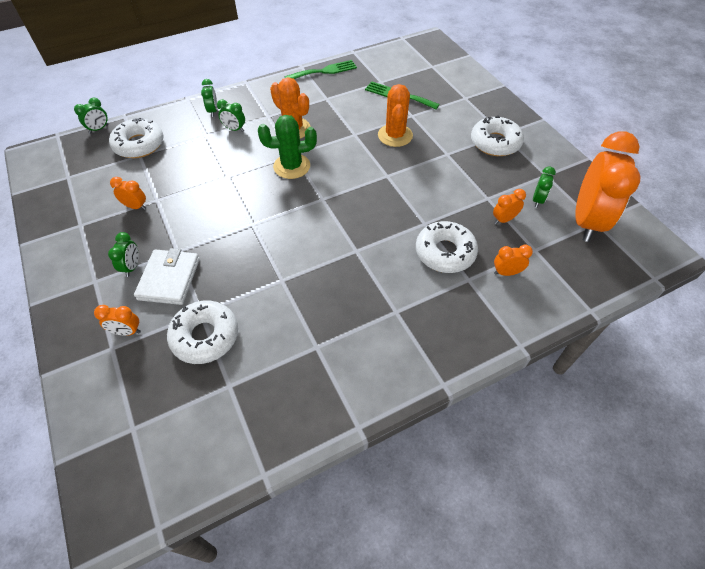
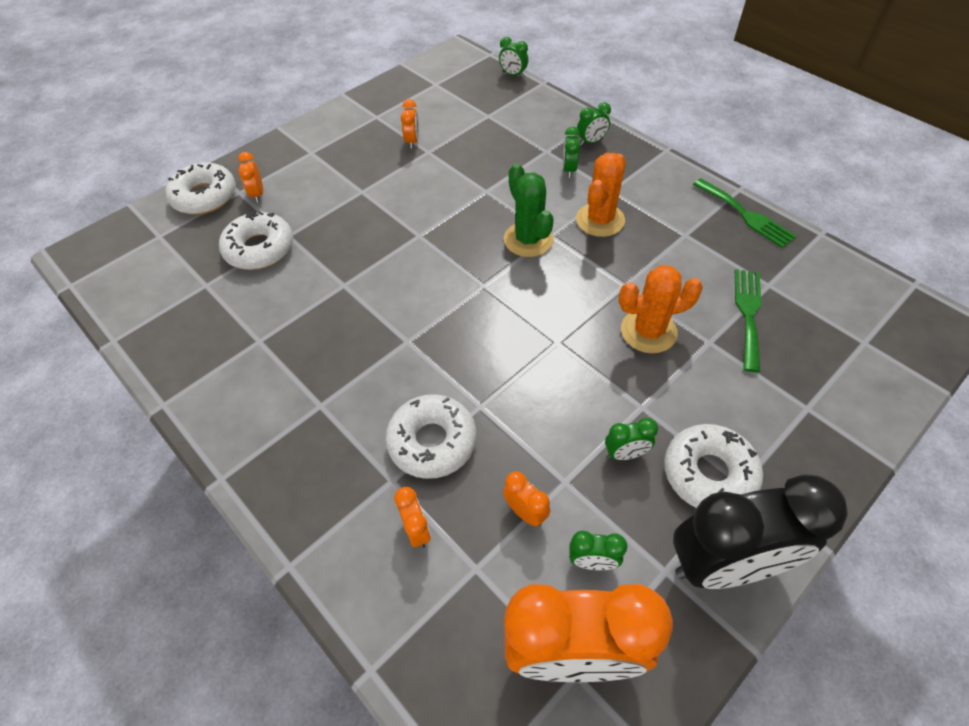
camera: 75 degrees right, 0 degrees up
green clock [108,232,139,277] -> green clock moved to [605,418,658,460]
white donut [109,117,164,158] -> white donut moved to [165,162,236,214]
white wallet [134,248,200,305] -> none
none -> black clock [673,474,848,589]

